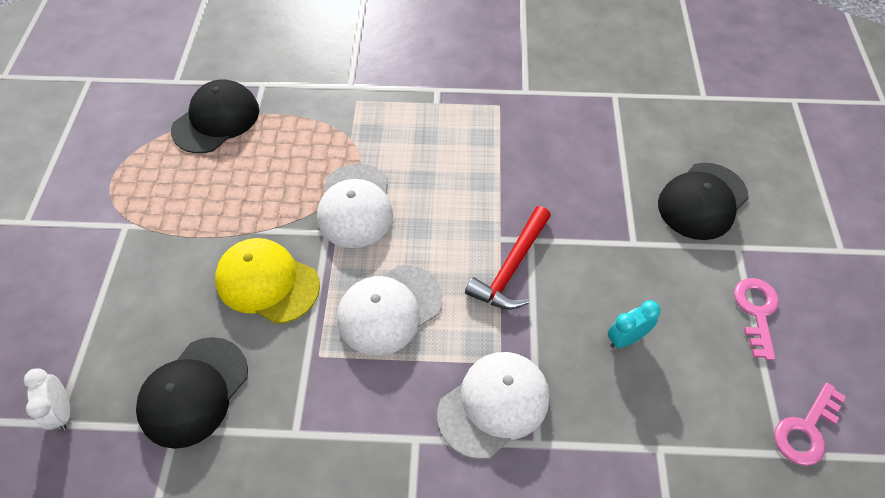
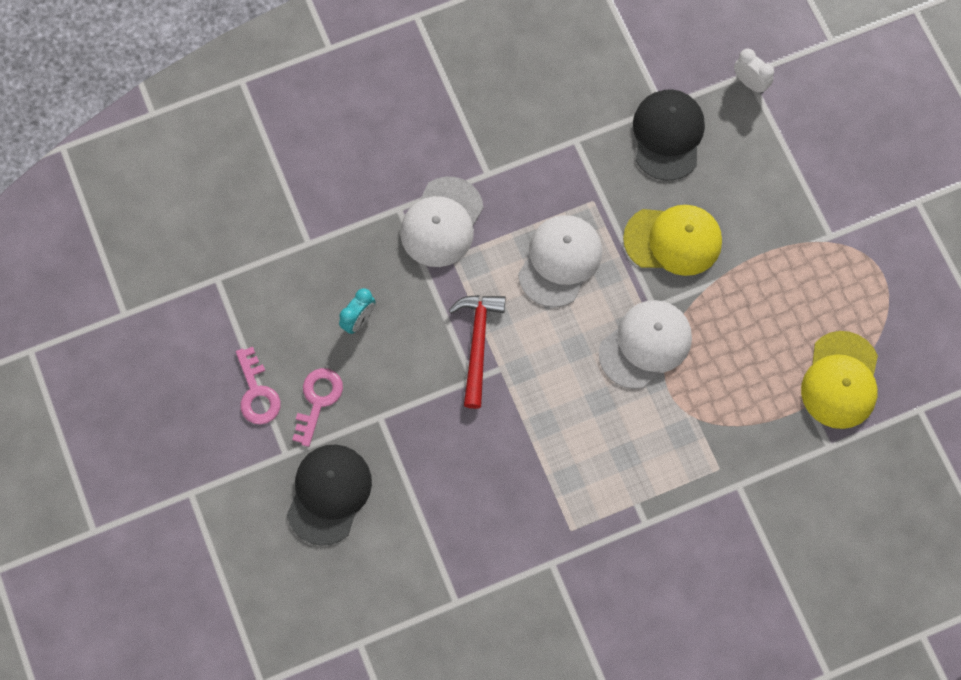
camera: 155 degrees right, 15 degrees up
black cap [171,79,259,153] -> yellow cap [801,331,878,429]
white cap [317,164,393,248] -> white cap turned 75 degrees clockwise [599,300,692,389]
pink key [774,383,846,466] -> pink key moved to [292,368,343,447]

